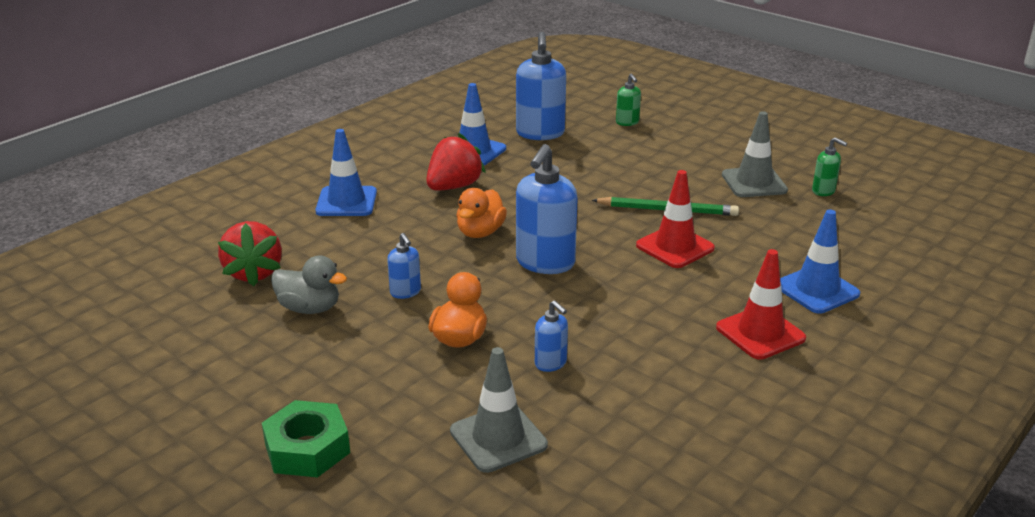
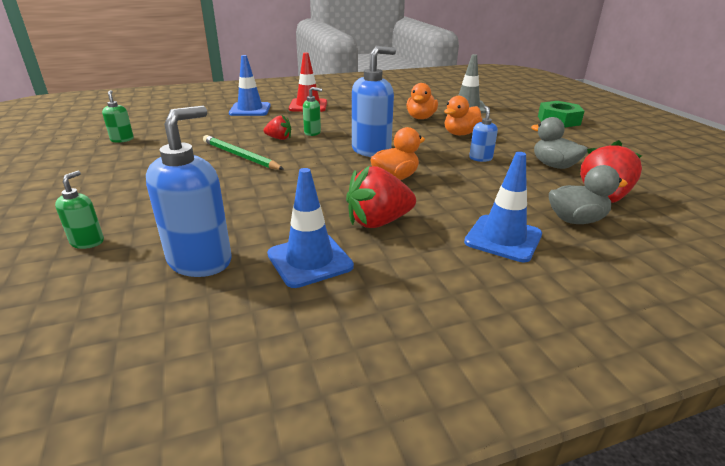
camera: 150 degrees left, 0 degrees up
blue soap dispenser [535,300,568,372] -> orange duck [406,83,438,119]
red traffic cone [636,170,715,268] -> red strawberry [264,115,291,140]
grey traffic cone [722,111,788,197] -> none
none -> green soap dispenser [303,87,322,136]
none -> grey duck [549,165,628,224]

